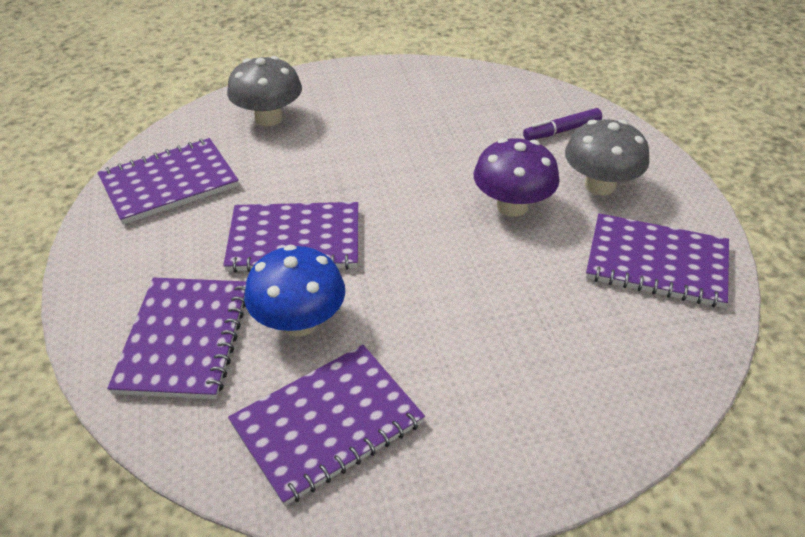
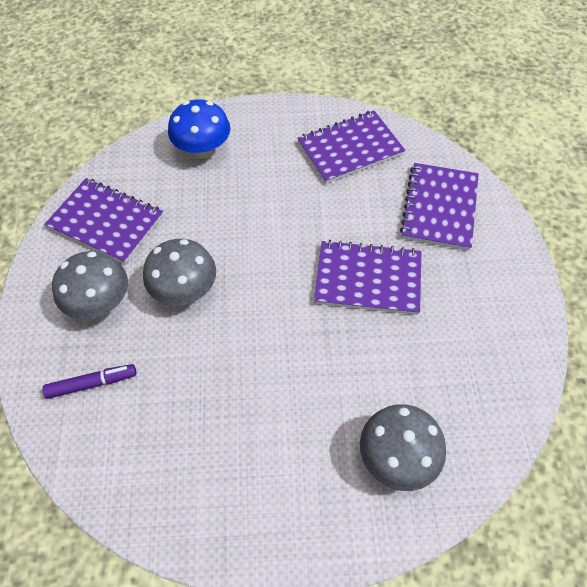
camera: 170 degrees left, 15 degrees up
purple notebook [98,138,239,225] -> none
blue mushroom [244,245,345,337] -> blue mushroom moved to [168,100,230,158]
purple mushroom [473,138,560,217] -> grey mushroom [143,239,216,306]

